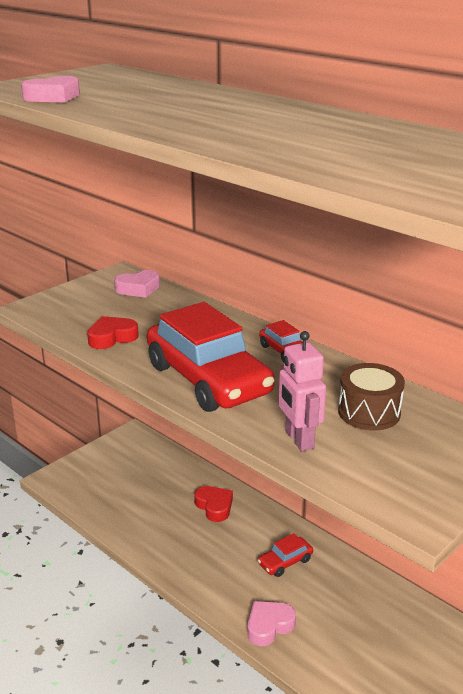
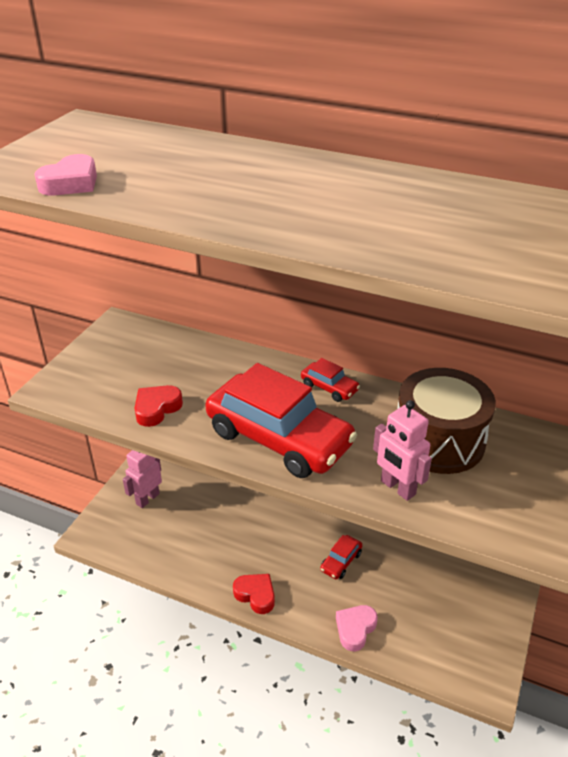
camera: 20 degrees left, 10 degrees up
pink heart [114,270,160,298] -> none
red heart [194,486,233,522] -> red heart moved to [233,574,275,614]
brown drum [338,363,405,430] -> brown drum [397,368,496,474], size x1.59
none -> pink robot [123,450,162,508]

